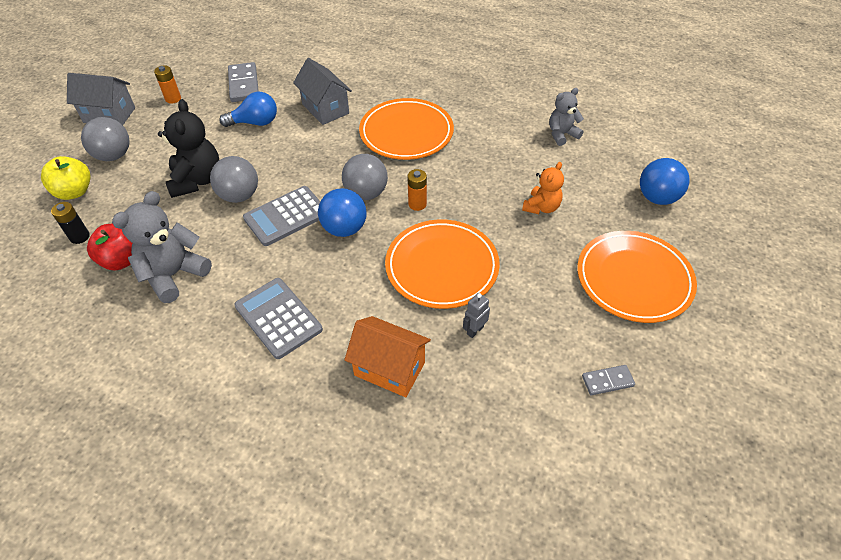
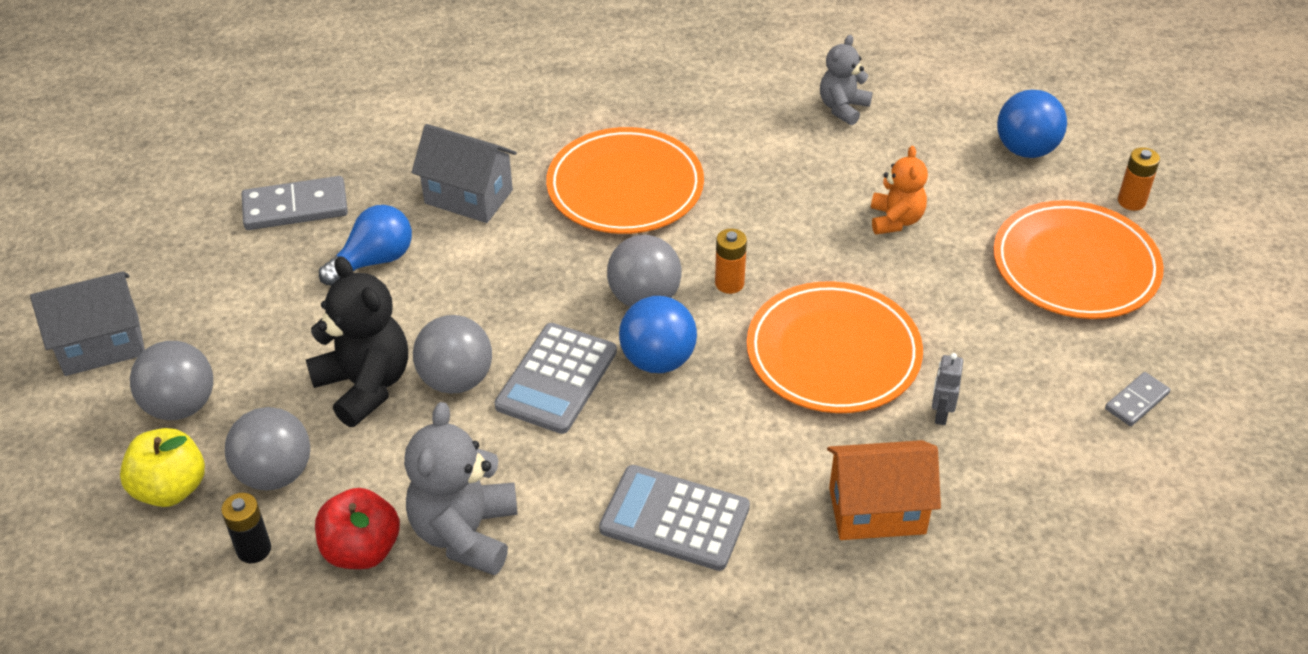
camera: 30 degrees left, 5 degrees down
orange battery [154,65,181,104] -> orange battery moved to [1118,147,1160,211]
grey domino [228,62,259,102] -> grey domino turned 60 degrees counterclockwise [242,176,348,230]
none -> grey ball [225,407,310,490]

